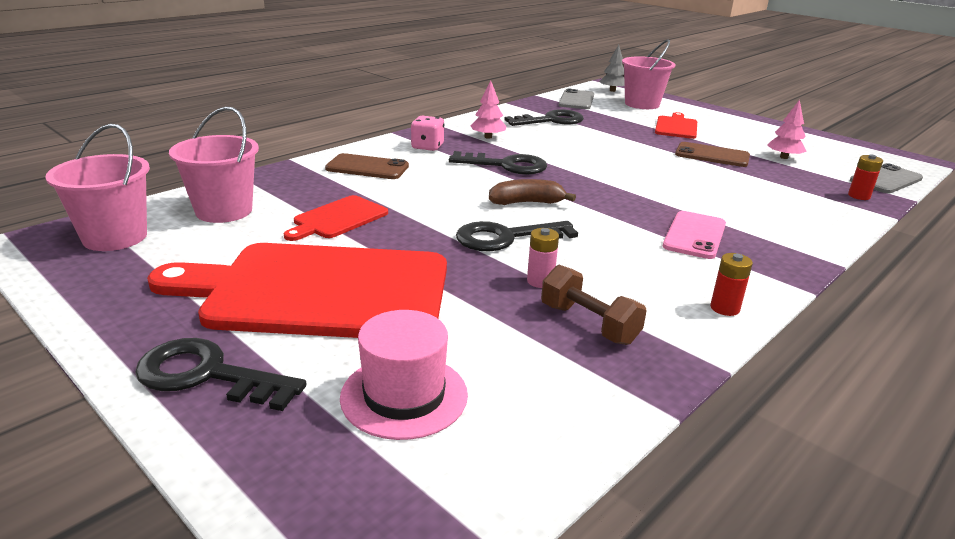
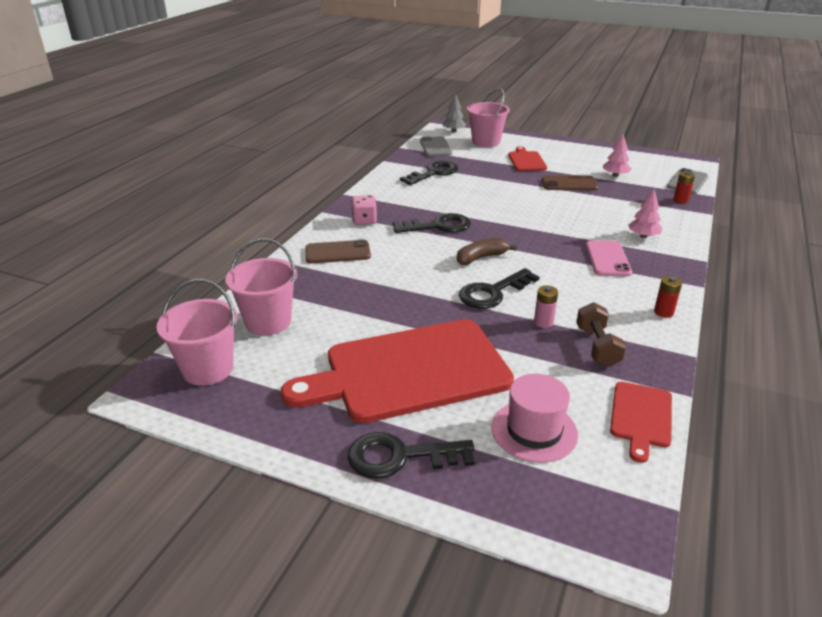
camera: 20 degrees left, 5 degrees up
red cutting board [284,195,388,241] -> red cutting board moved to [610,382,672,463]
pink tree [471,81,507,139] -> pink tree moved to [628,189,663,238]
brown dumbbell [541,265,647,345] -> brown dumbbell turned 60 degrees clockwise [576,302,626,367]

